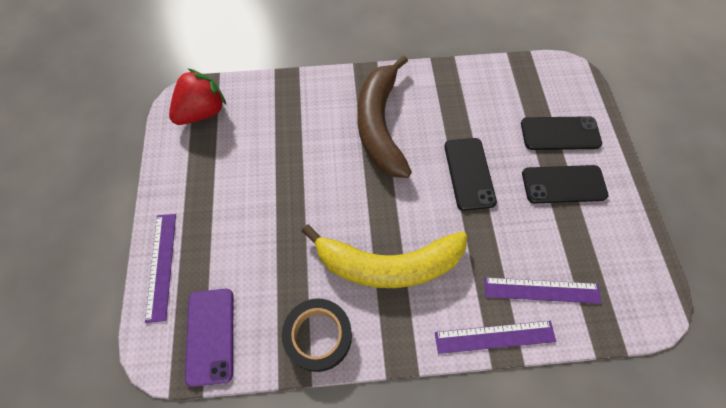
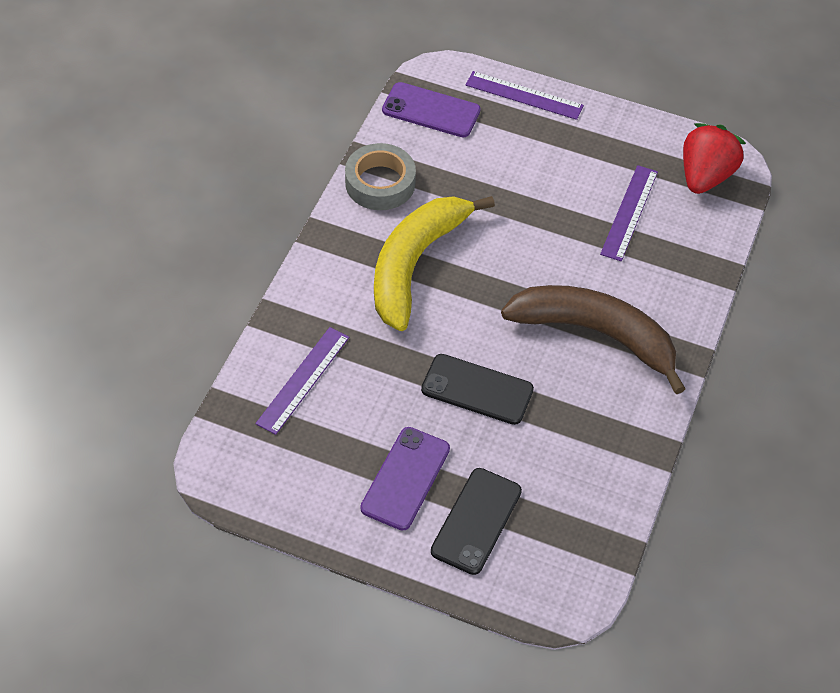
camera: 115 degrees right, 10 degrees down
red strawberry [169,68,227,125] -> red strawberry turned 135 degrees counterclockwise [683,123,746,194]
black tape [282,298,352,372] -> grey tape [345,143,416,210]
purple ruler [435,321,556,354] -> purple ruler moved to [600,165,658,261]
black phone [522,165,608,203] -> purple phone [360,427,450,531]

